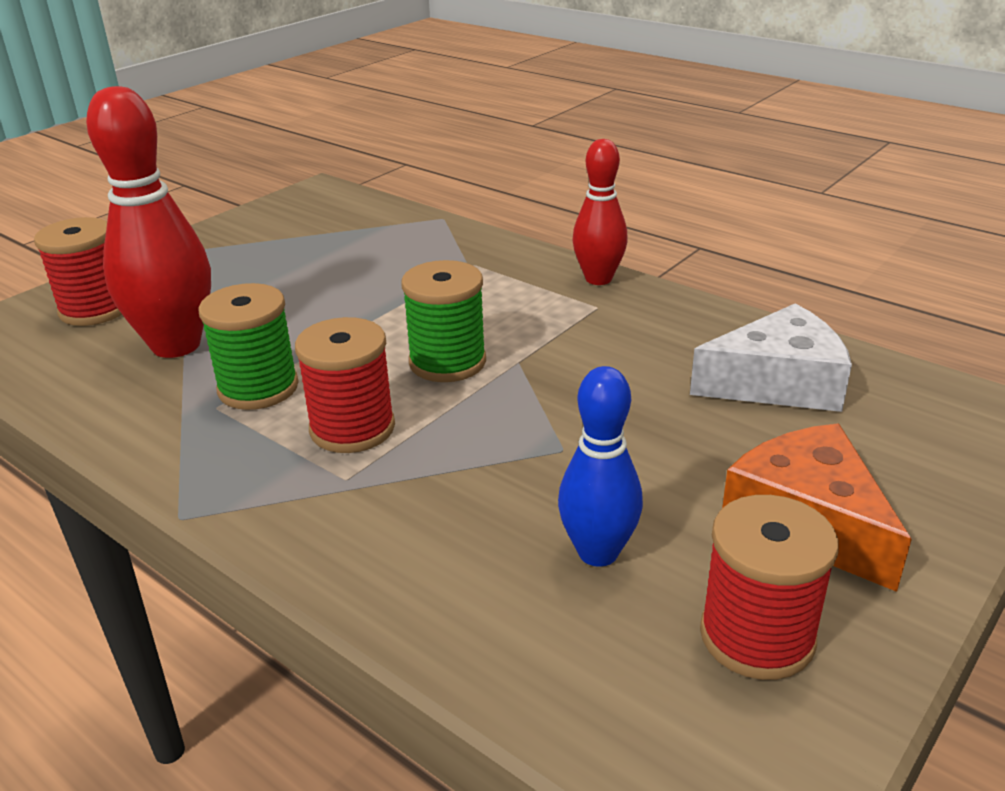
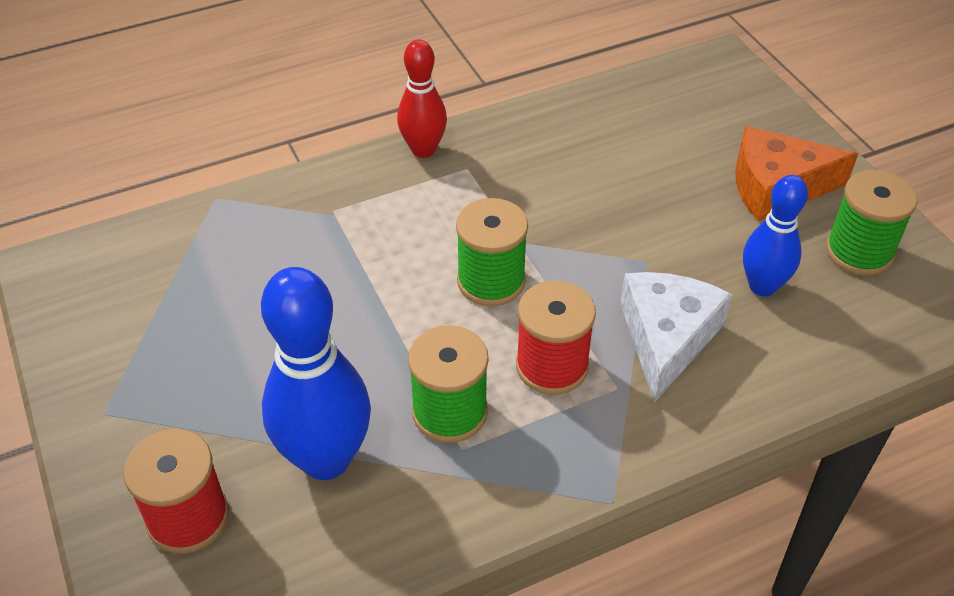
camera: 65 degrees left, 15 degrees up
red bowling pin [86,86,211,358] -> blue bowling pin [261,267,371,480]
white cheese [690,304,852,412] -> white cheese moved to [620,272,732,403]
red spool [700,495,839,680] -> green spool [826,170,918,276]

